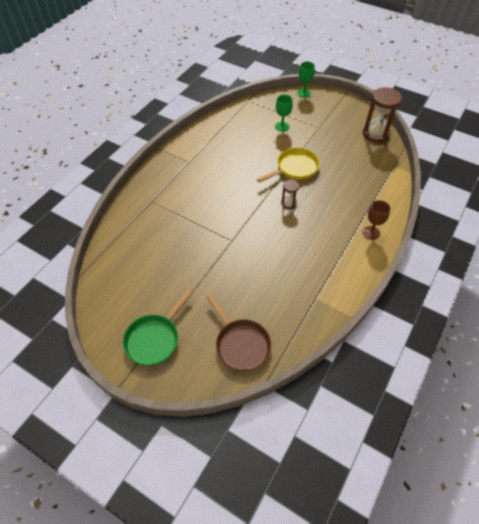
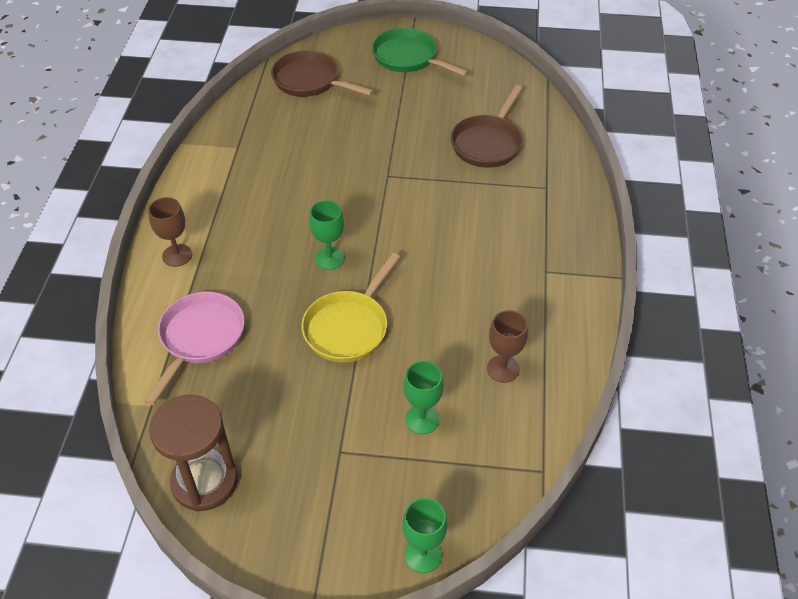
camera: 155 degrees right, 5 degrees down
green pan [123,289,193,366] -> green pan turned 60 degrees counterclockwise [372,28,469,76]
brown hourglass [281,180,299,209] -> green goblet [309,200,345,270]
none -> pink pan [144,292,245,405]
none -> brown pan [451,85,523,168]
none -> brown goblet [487,310,528,383]

